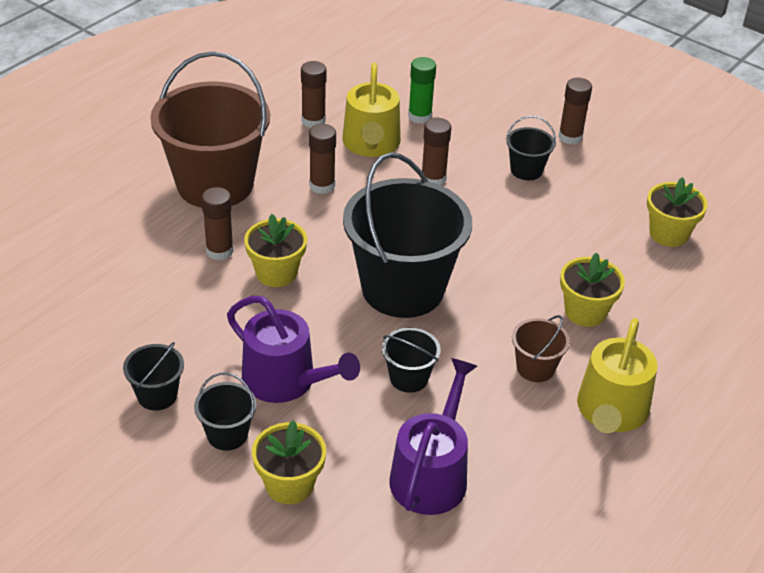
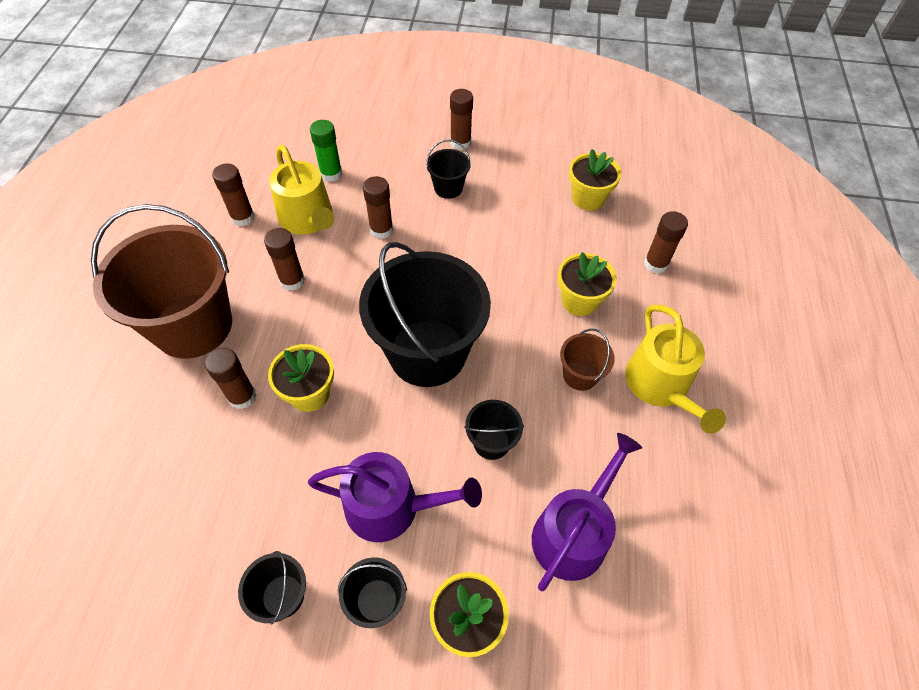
camera: 30 degrees left, 15 degrees up
purple watering can [389,358,477,515] -> purple watering can turned 45 degrees clockwise [532,433,642,591]
none -> brown glue stick [644,211,688,273]

